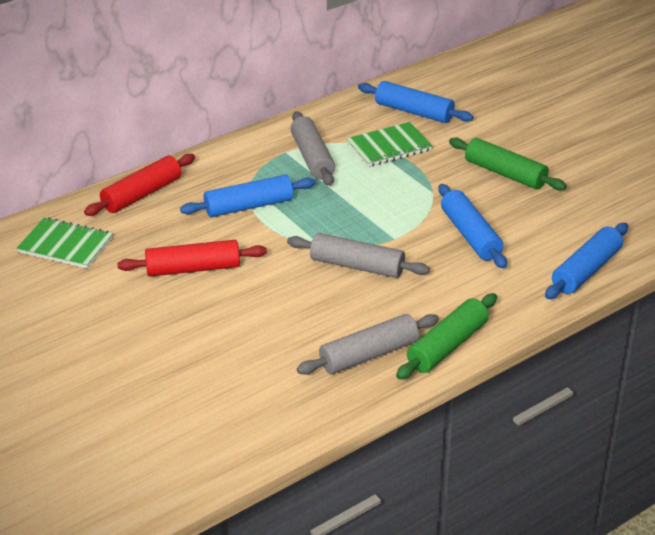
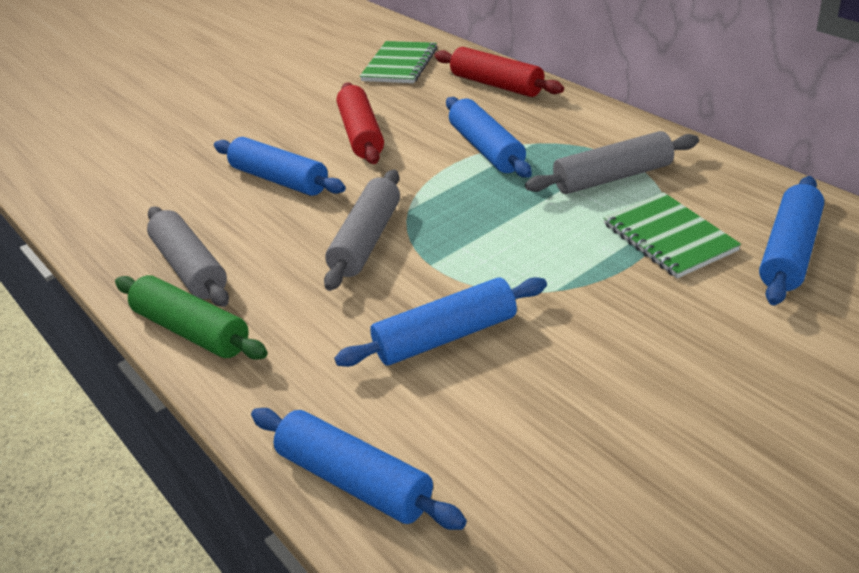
camera: 90 degrees right, 0 degrees up
green rolling pin [449,137,567,190] -> none
none -> blue rolling pin [214,137,346,196]

